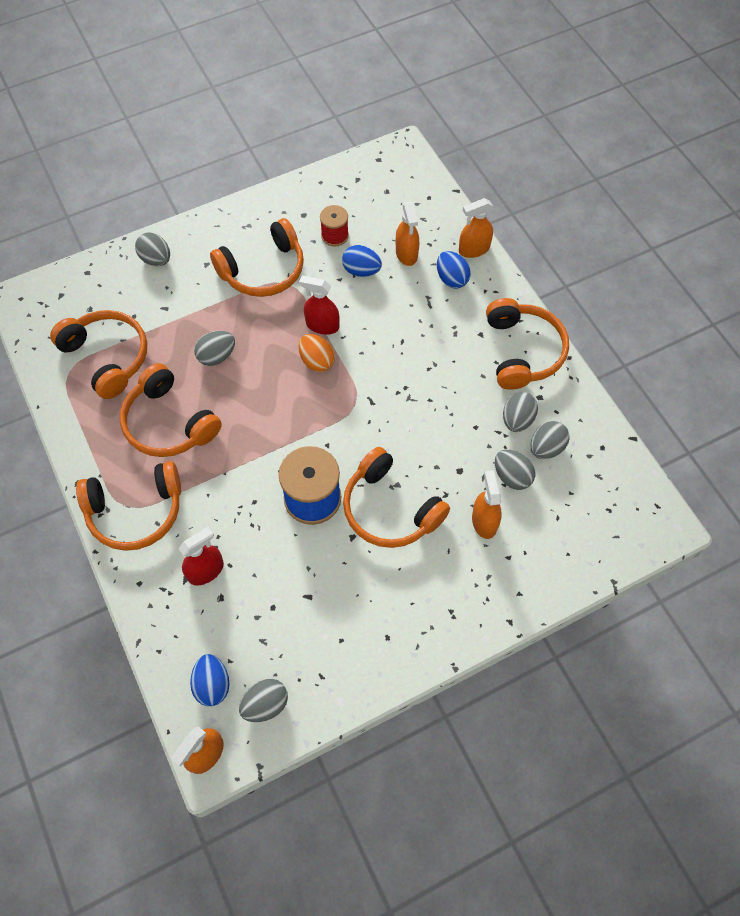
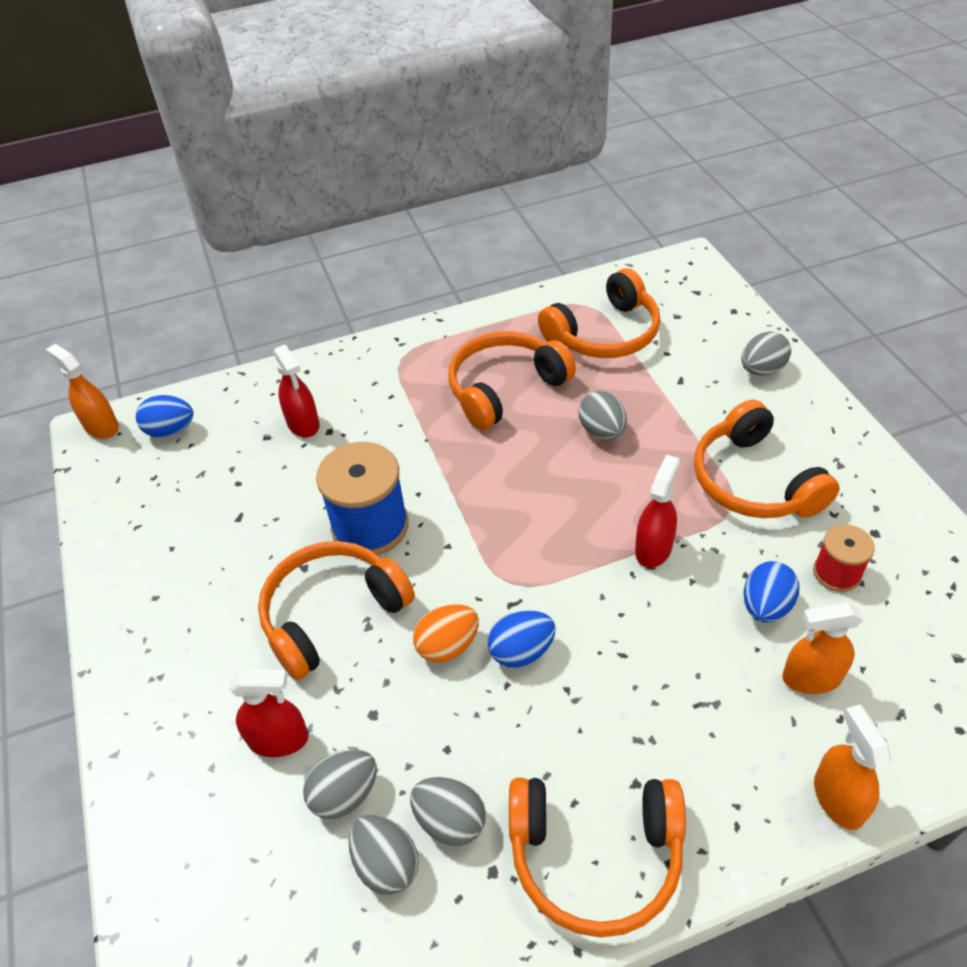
camera: 100 degrees right, 15 degrees down
orange headphones [76,461,181,551] -> none
grey egg [239,678,288,722] -> none
orange egg [299,334,335,372] -> orange egg moved to [413,604,479,663]
blue egg [437,251,471,289] -> blue egg moved to [488,610,556,668]
orange spray bottle [472,470,502,539] -> red spray bottle [228,670,309,757]

